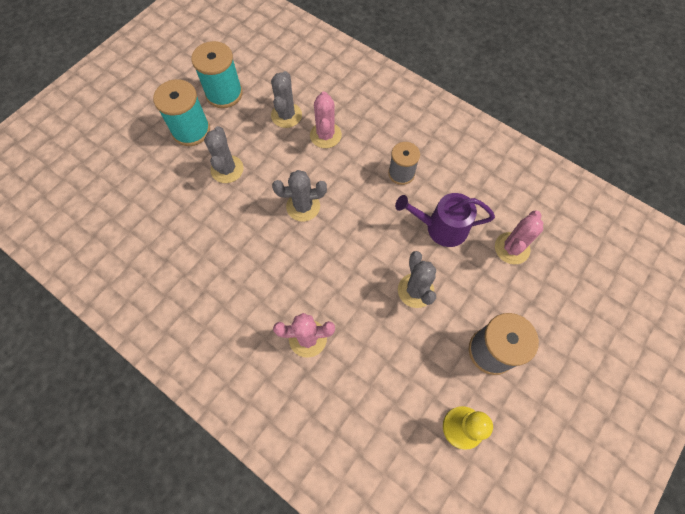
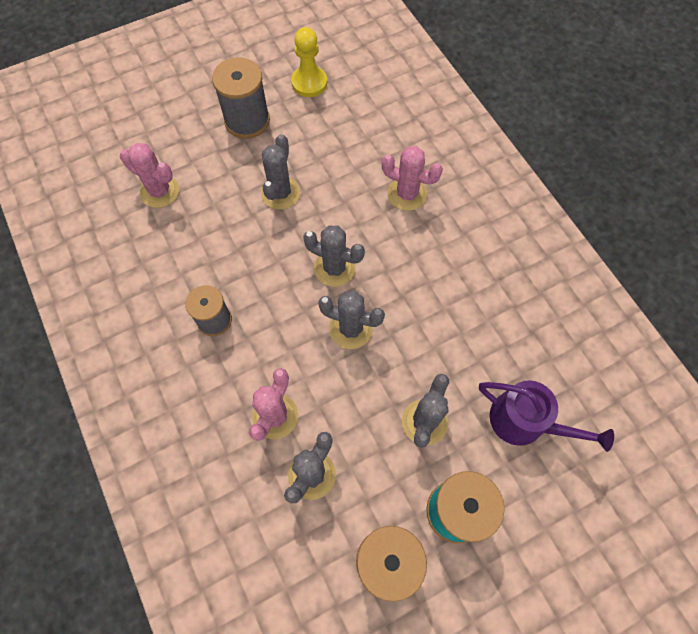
camera: 155 degrees left, 0 degrees up
purple watering can [395,193,495,247] -> purple watering can moved to [479,381,614,452]
pink cactus [495,211,543,264] -> pink cactus turned 60 degrees clockwise [120,143,179,208]
none -> grey cactus [303,226,365,287]

